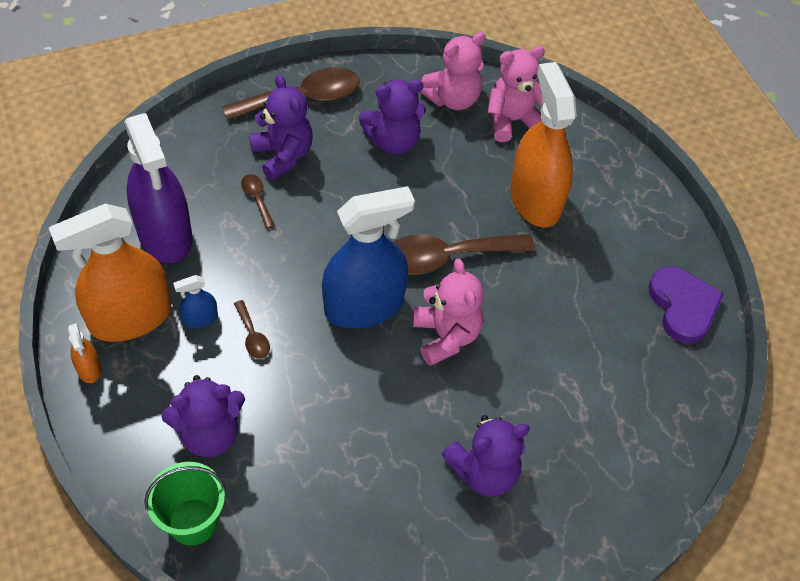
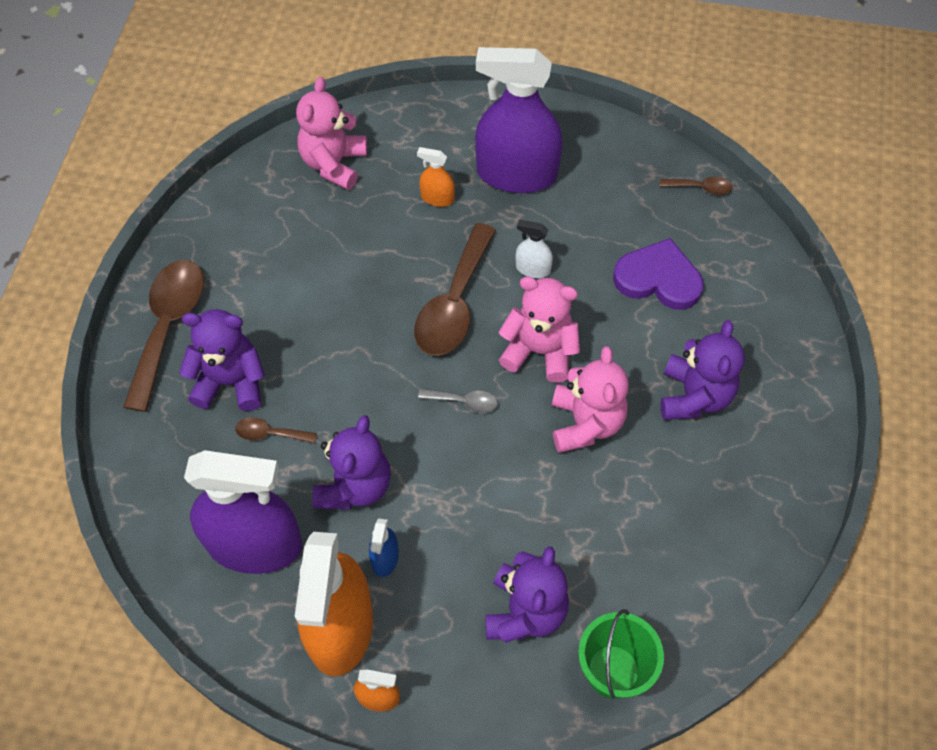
camera: 55 degrees left, 5 degrees up
brown spoon [234,300,270,359] -> brown spoon moved to [660,177,733,195]
blue spray bottle [322,186,415,329] -> grey spoon [418,389,498,413]
purple teddy bear [359,80,426,155] -> purple teddy bear moved to [312,415,391,509]
pink teddy bear [420,32,486,110] -> pink teddy bear moved to [552,346,629,453]
orange spray bottle [510,62,577,227] -> orange spray bottle [417,147,455,207], size x0.42
purple heart [648,266,724,344] -> purple heart moved to [613,238,704,310]
none -> purple spray bottle [475,47,563,193]
none -> white spray bottle [516,220,553,278]

